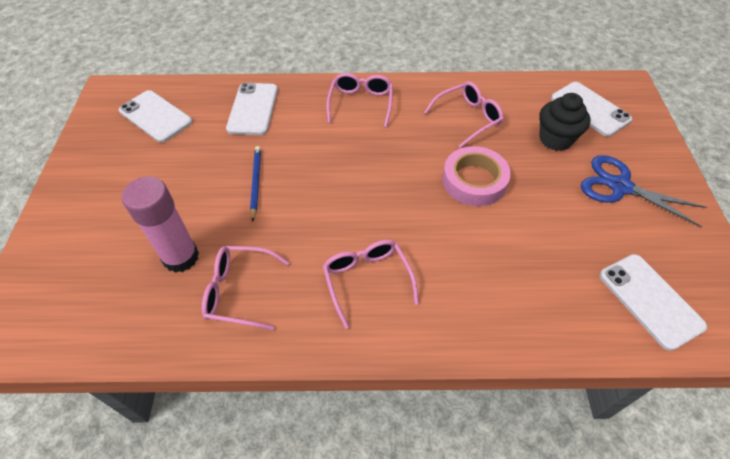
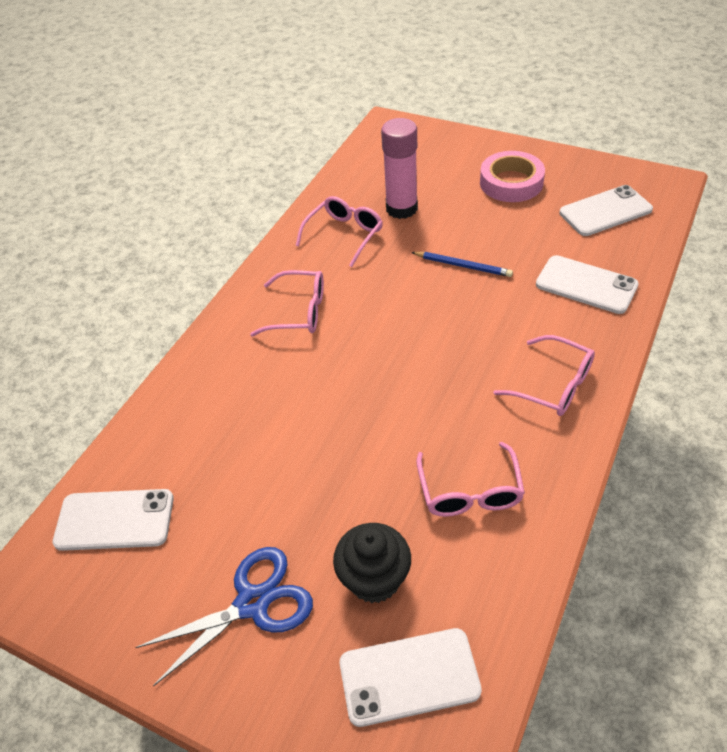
camera: 120 degrees right, 5 degrees down
pink tape [443,146,511,206] -> pink tape moved to [480,151,545,202]

